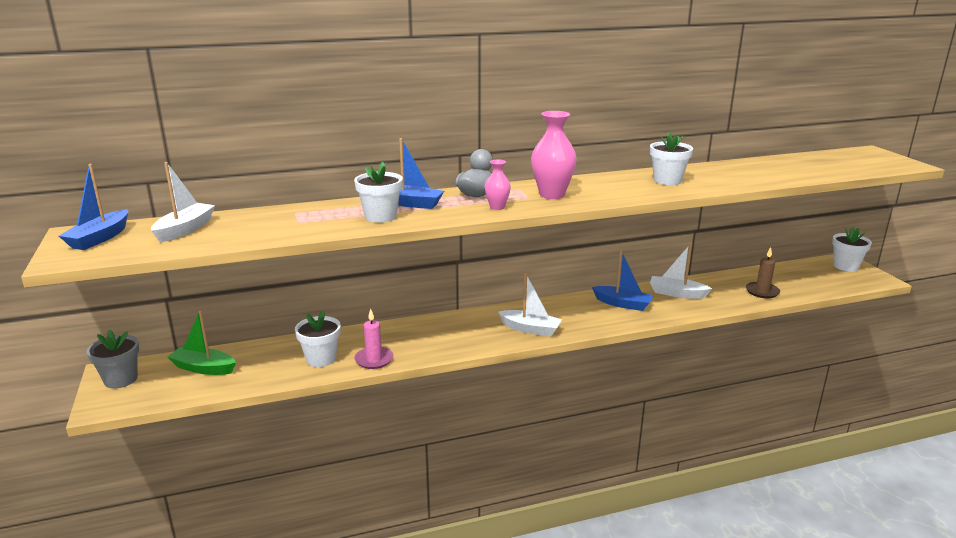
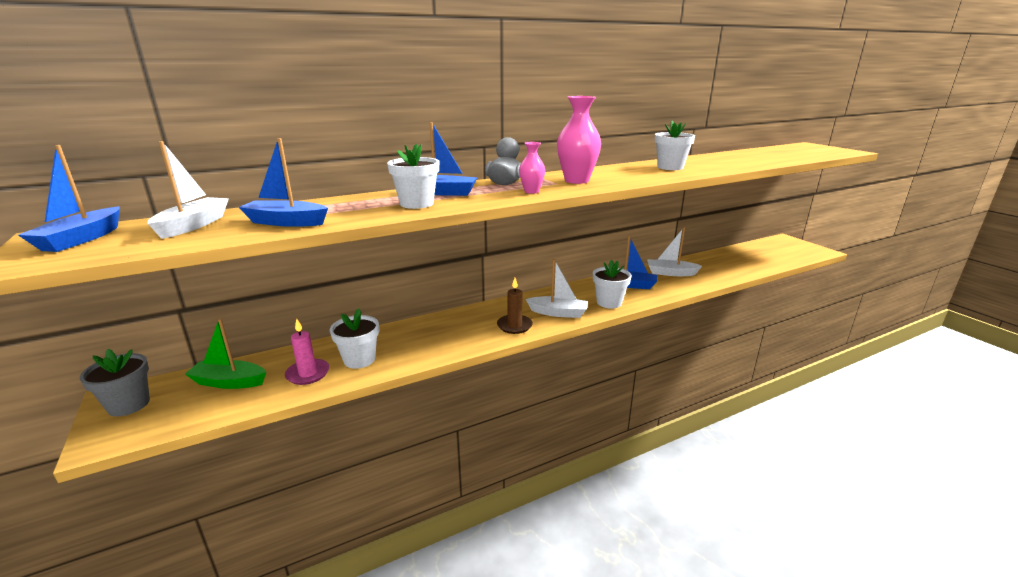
camera: 10 degrees left, 0 degrees up
pink candle [354,309,393,369] -> pink candle moved to [285,319,329,385]
brown candle [746,247,780,298] -> brown candle moved to [497,278,533,334]
white flower pot [832,227,872,272] -> white flower pot moved to [593,260,632,309]
none -> blue boat [239,138,328,227]

